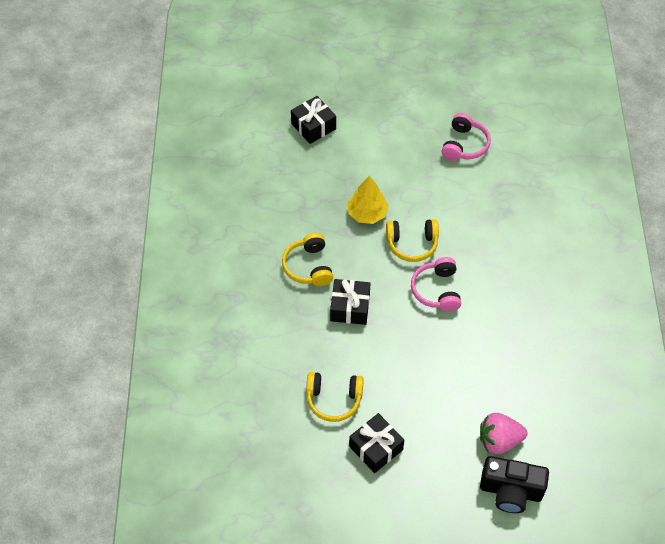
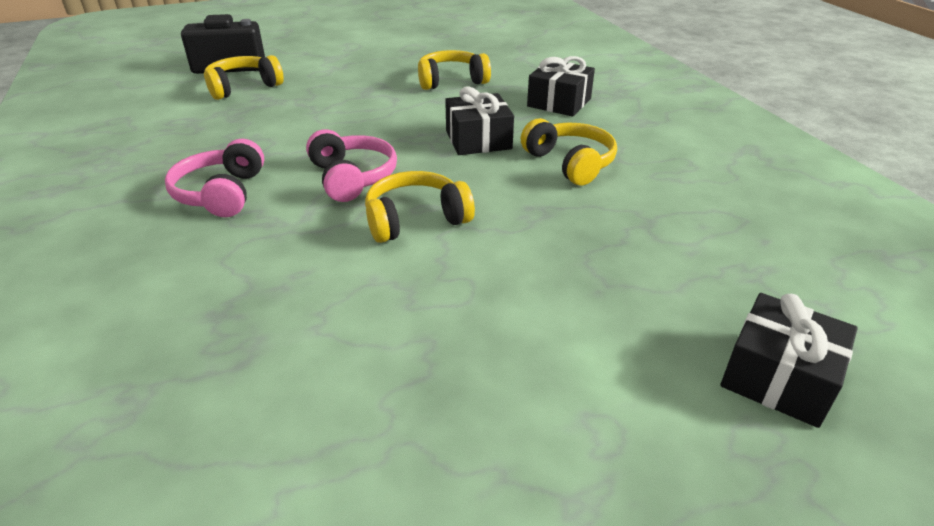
camera: 160 degrees right, 20 degrees down
yellow tree [348,176,389,224] -> none
black gift [349,413,404,473] -> black gift moved to [527,56,595,117]
pink headphones [442,113,491,161] -> pink headphones moved to [165,139,264,217]
pink strawberry [480,413,527,454] -> yellow headphones [204,55,284,100]

